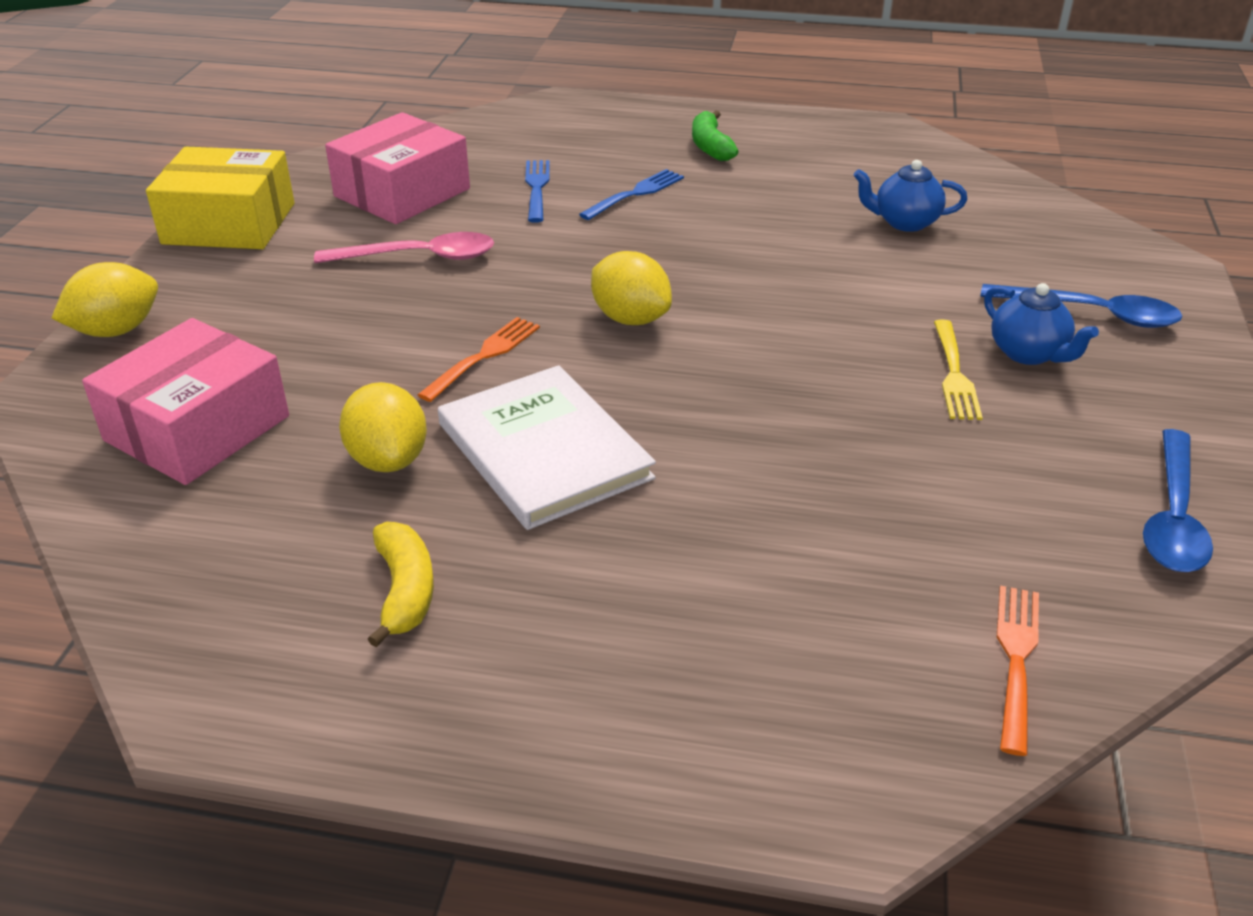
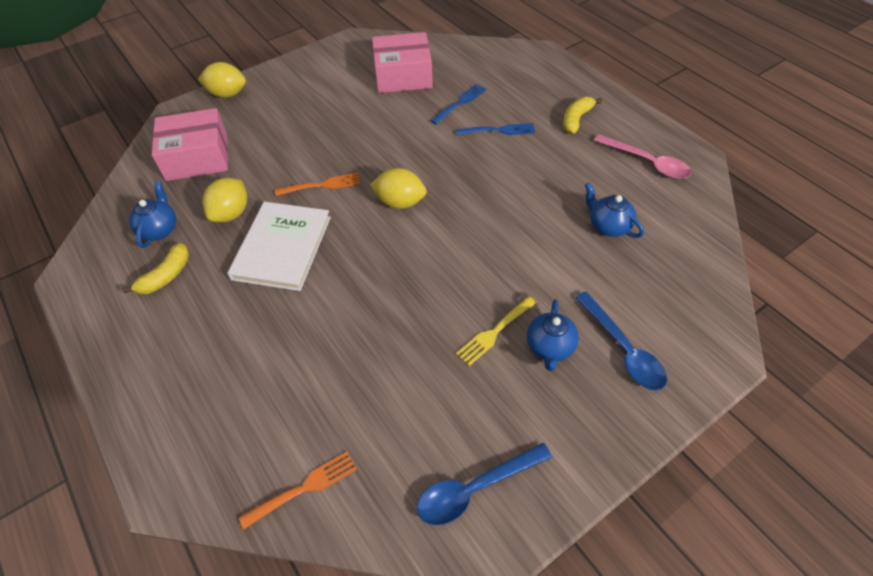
camera: 45 degrees right, 15 degrees up
yellow box [146,147,294,249] -> none
pink spoon [314,232,494,263] -> pink spoon moved to [594,134,691,179]
yellow lemon [591,251,672,325] -> yellow lemon turned 75 degrees counterclockwise [370,168,427,209]
green banana [692,111,739,161] -> yellow banana [563,97,602,134]
none -> blue teapot [129,181,176,248]

